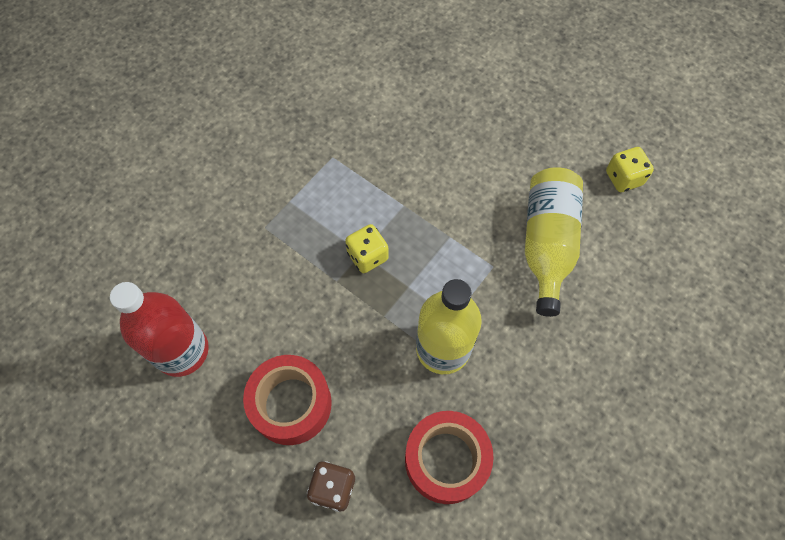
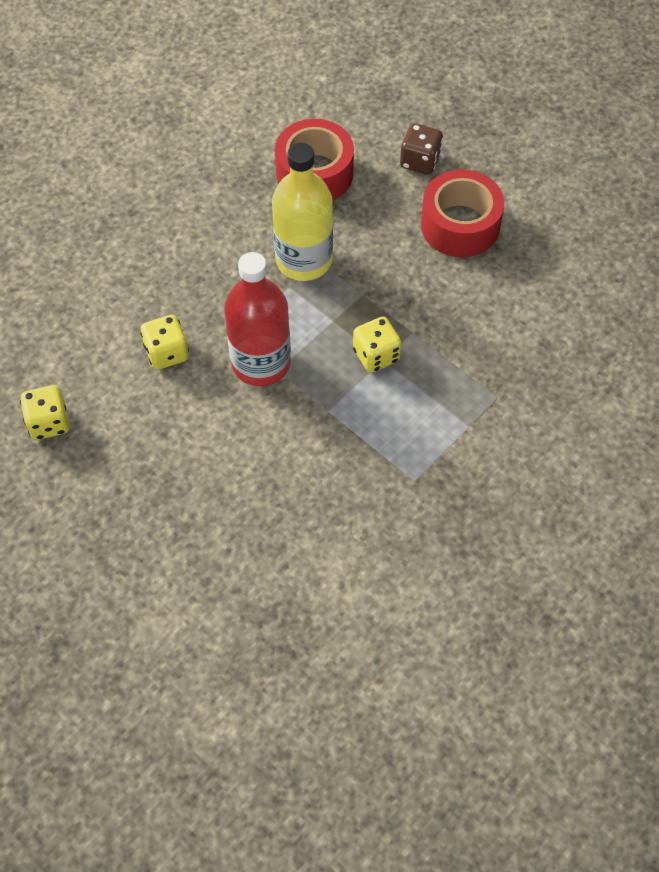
camera: 175 degrees left, 5 degrees down
red bottle [110,282,209,377] -> red bottle moved to [224,252,291,386]
yellow bottle [525,167,583,317] -> yellow dice [140,315,189,370]

